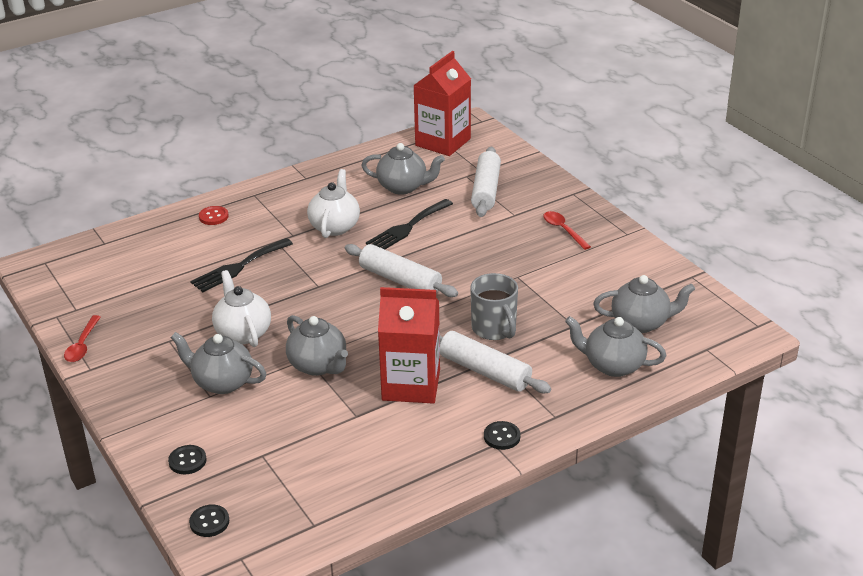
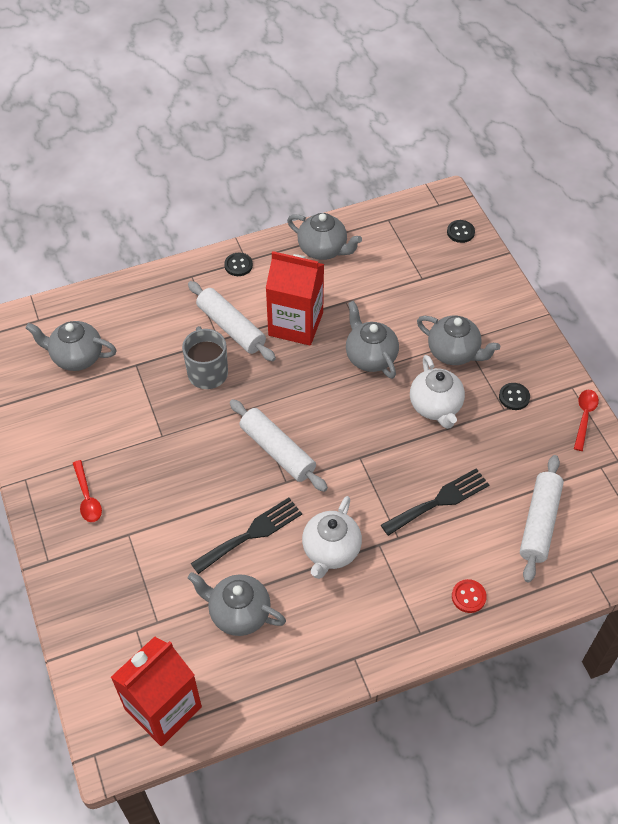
camera: 170 degrees left, 20 degrees up
black button [168,445,206,474] -> black button moved to [499,383,530,410]
white rolling pin [471,146,501,217] -> white rolling pin moved to [520,455,564,583]
grey teapot [565,316,666,377] -> grey teapot moved to [287,213,362,260]

